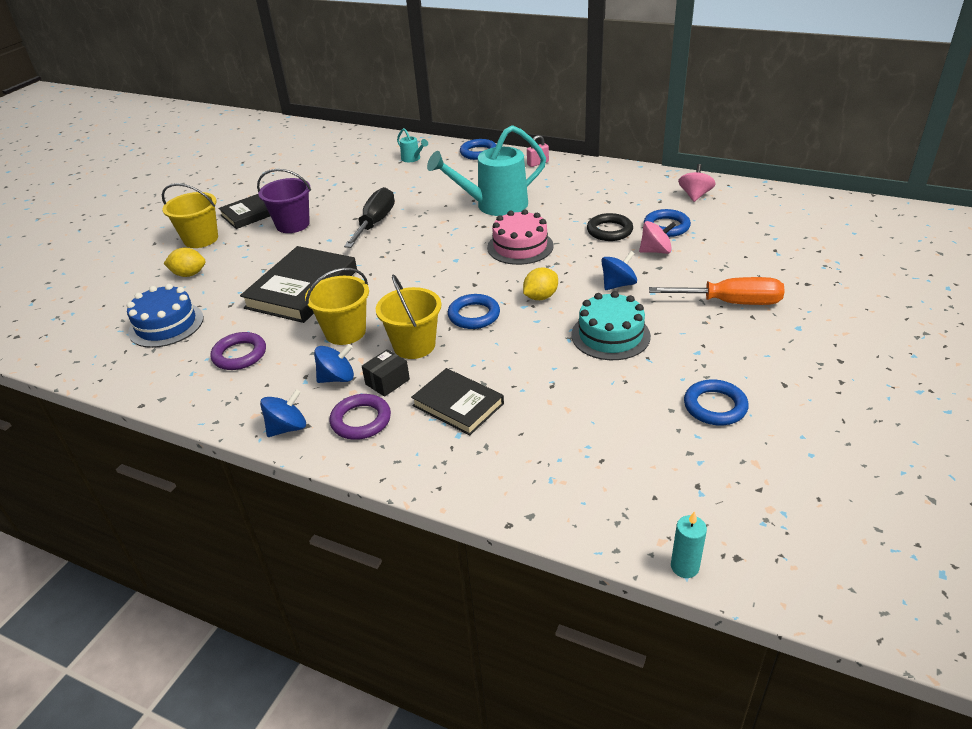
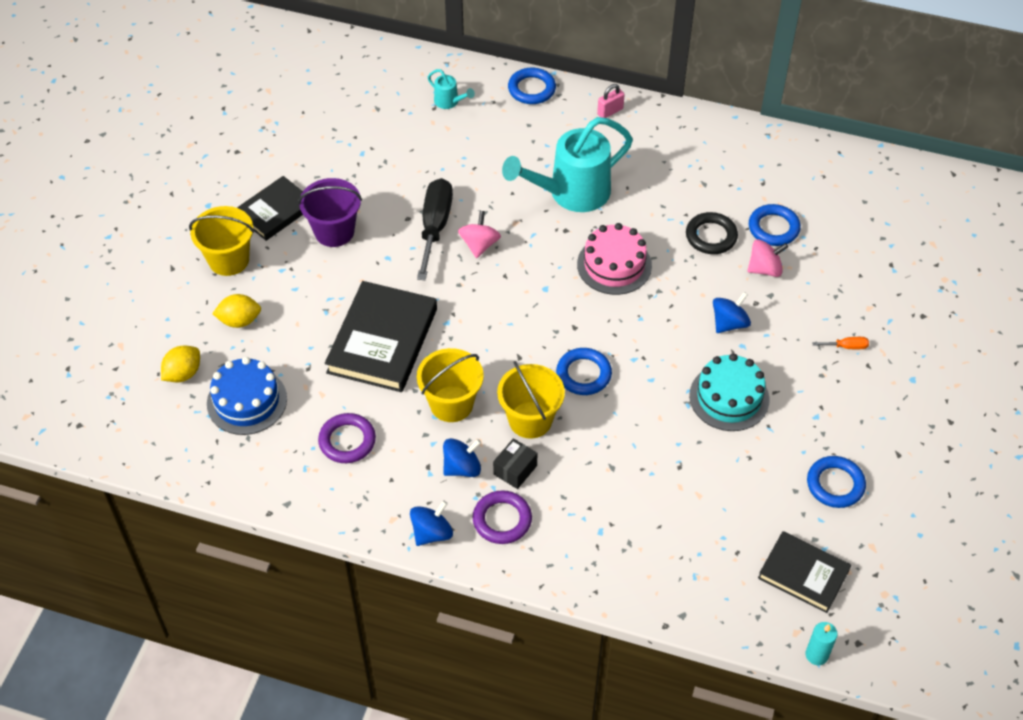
camera: 10 degrees left, 15 degrees up
black book [411,368,504,435] -> black book moved to [758,531,851,613]
yellow lemon [523,268,558,300] -> yellow lemon moved to [161,346,200,382]
orange screwdriver [649,277,785,305] -> orange screwdriver [812,337,869,349], size x0.42
pink spinning top [678,164,716,202] -> pink spinning top moved to [458,211,501,258]

